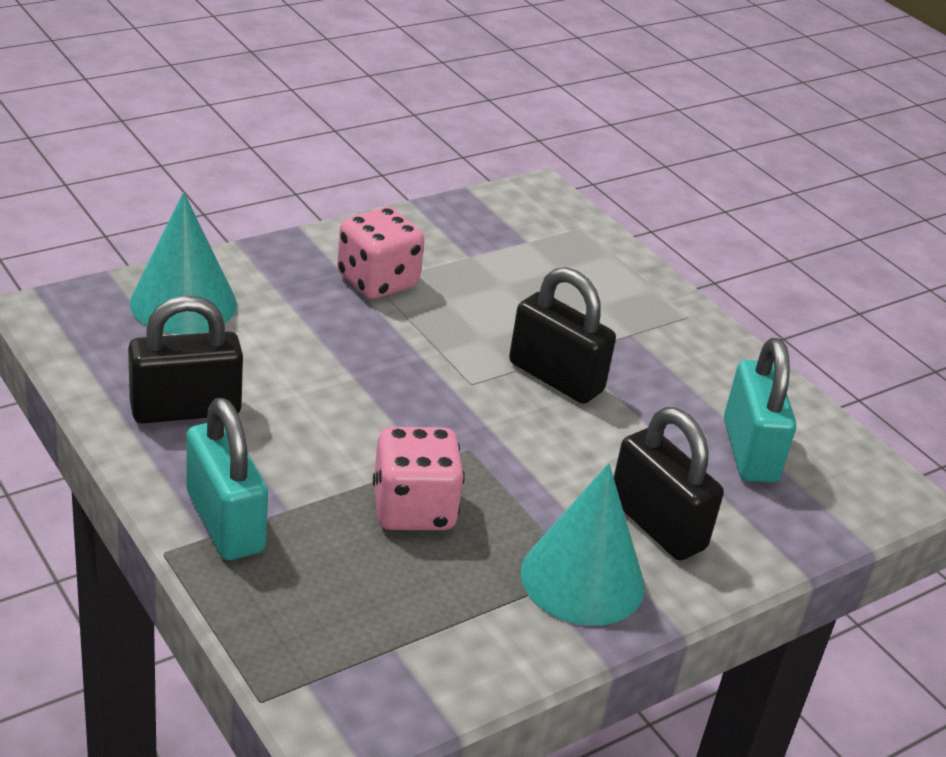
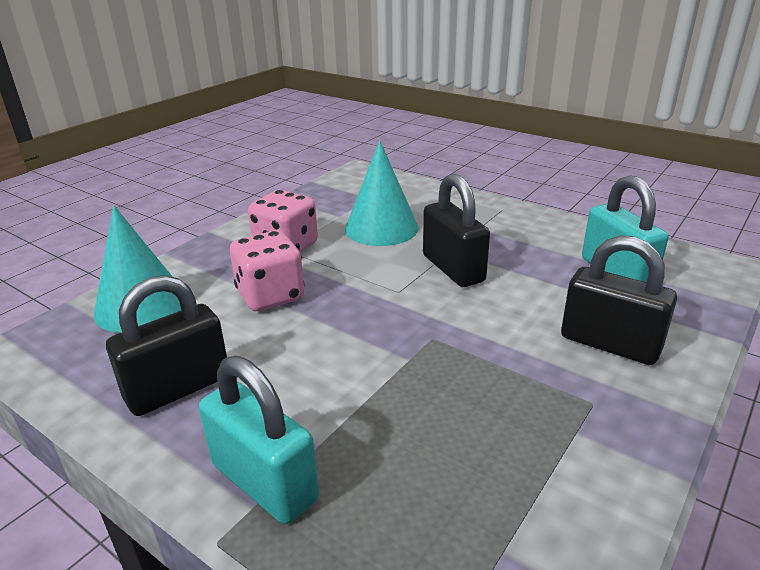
camera: 15 degrees left, 5 degrees down
pink dice [373,427,465,530] -> pink dice moved to [230,231,305,311]
black padlock [509,267,616,404] -> black padlock turned 45 degrees clockwise [423,173,490,287]
turquoise cone [521,463,645,626] -> turquoise cone moved to [345,141,419,246]

